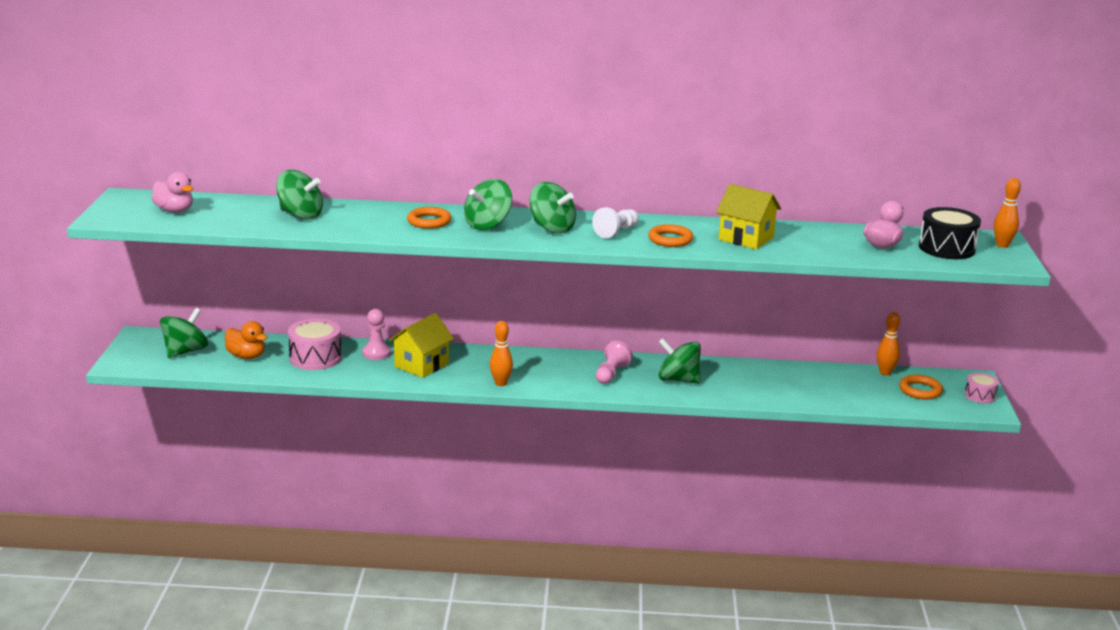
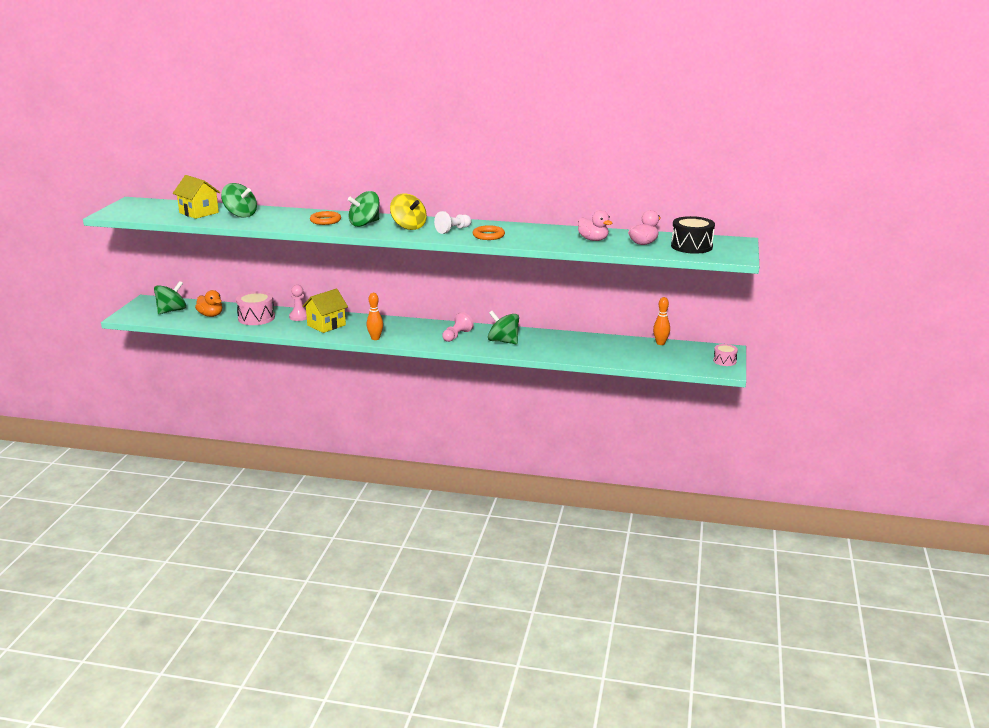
camera: 10 degrees right, 0 degrees up
pink duck [151,172,193,213] -> pink duck moved to [578,210,612,241]
green spinning top [530,182,576,234] -> yellow spinning top [390,193,427,230]
yellow house [716,184,781,249] -> yellow house moved to [173,175,220,219]
orange ring [899,375,943,400] -> none
orange bowling pin [994,178,1021,248] -> none

